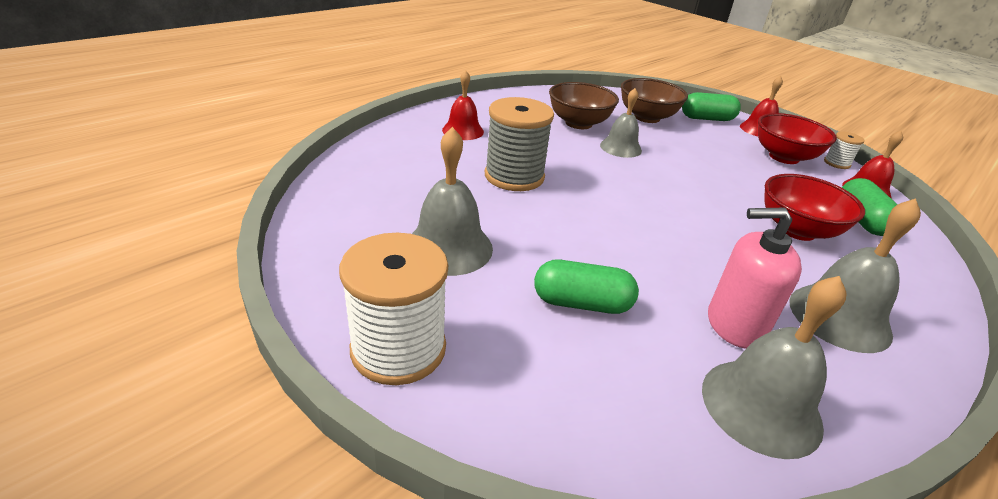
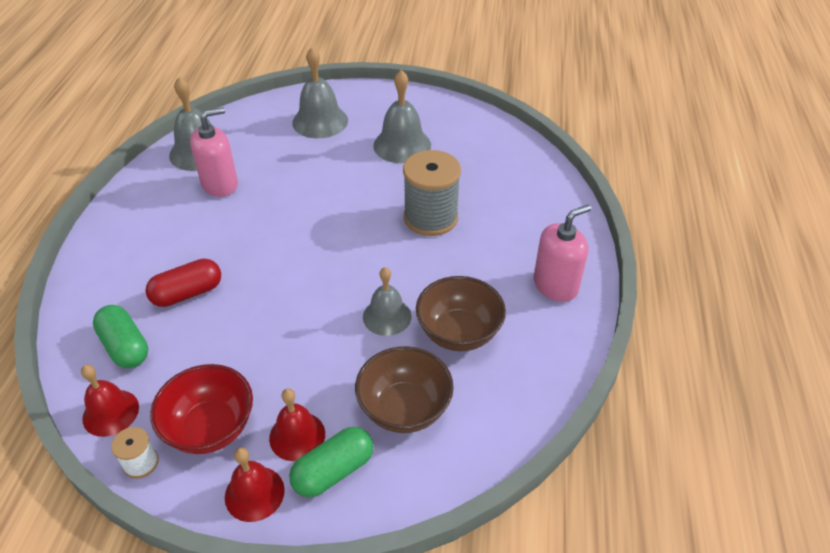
camera: 145 degrees right, 10 degrees up
white spool [339,233,448,385] -> none
red bell [442,70,484,140] -> red bell moved to [269,388,325,461]
green capsule [534,260,639,314] -> none
red bowl [764,174,865,241] -> red capsule [145,258,221,307]
grey bell [789,198,921,353] -> grey bell moved to [292,47,348,138]
none -> pink soap dispenser [534,205,591,302]

